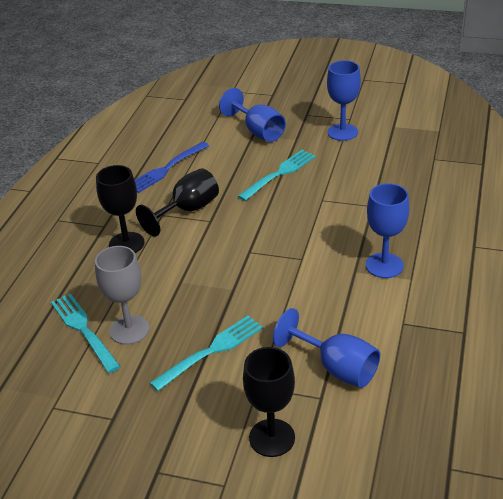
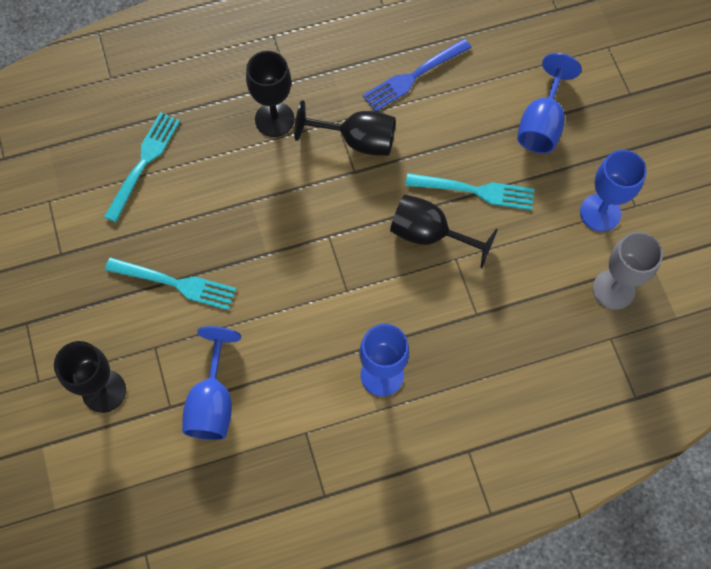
camera: 55 degrees right, 30 degrees up
grey goblet [95,246,150,345] -> grey goblet moved to [593,232,663,310]
blue fork [135,142,209,193] -> blue fork turned 45 degrees counterclockwise [363,39,472,112]
none -> black goblet [390,194,498,268]

